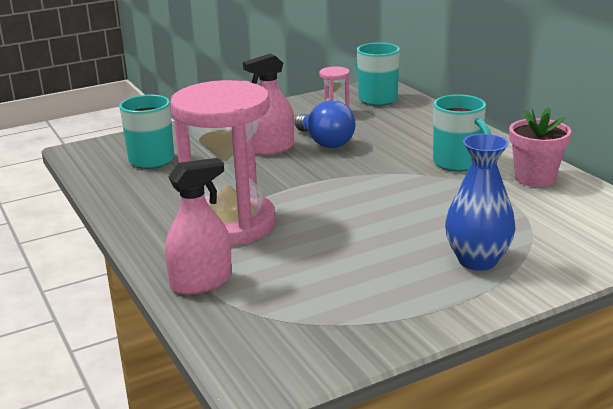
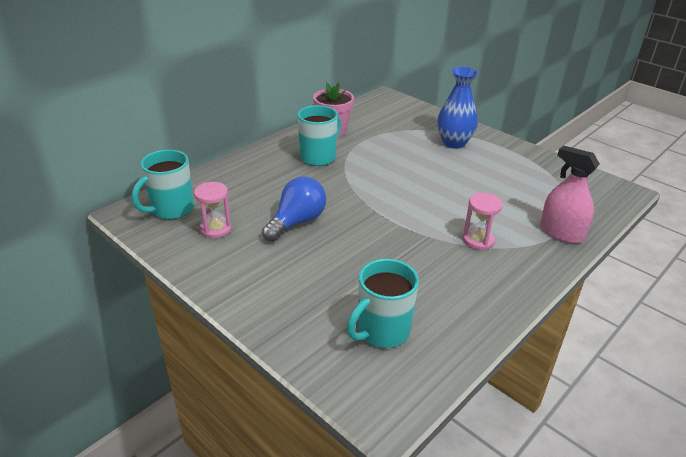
camera: 110 degrees left, 10 degrees up
pink hourglass [170,80,276,246] -> pink hourglass [462,193,503,250], size x0.42
pink spray bottle [243,53,294,155] -> none

